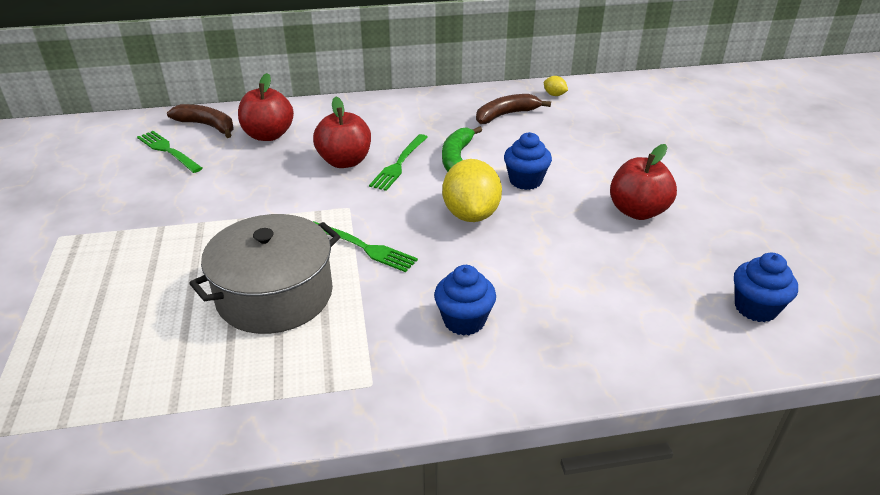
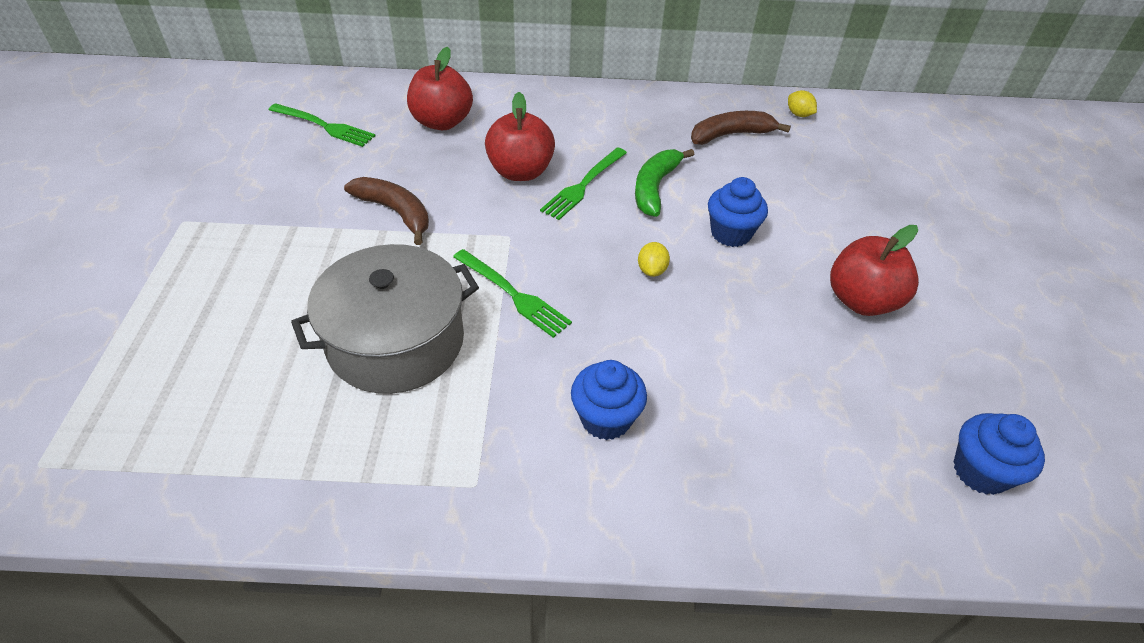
camera: 10 degrees right, 10 degrees up
green fork [137,131,203,173] -> green fork turned 150 degrees clockwise [268,103,376,147]
brown banana [167,104,233,138] -> brown banana moved to [344,177,429,245]
yellow lemon [442,159,502,222] -> yellow lemon [638,242,670,277], size x0.44

